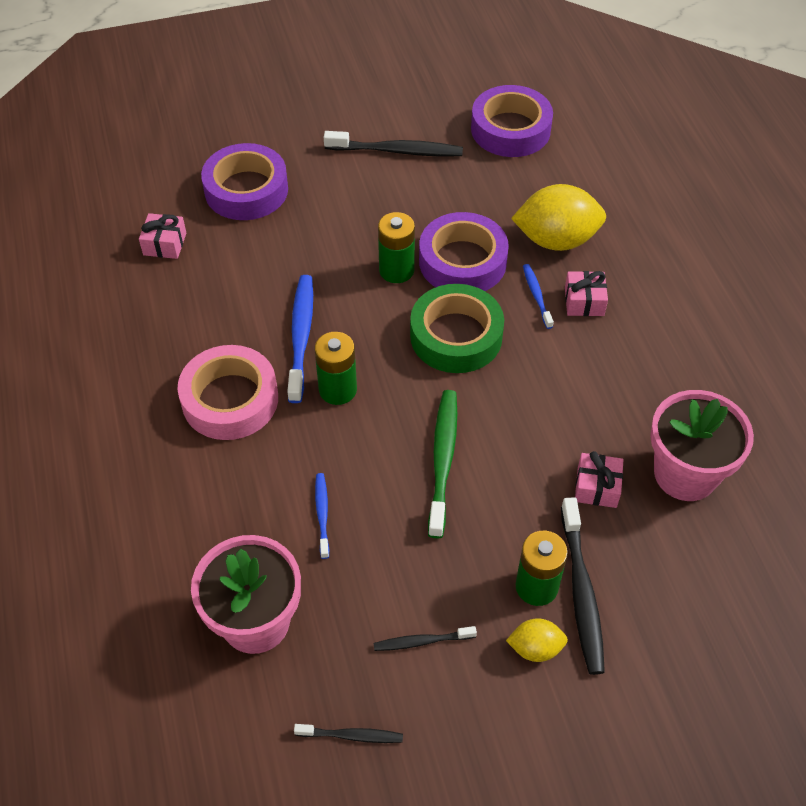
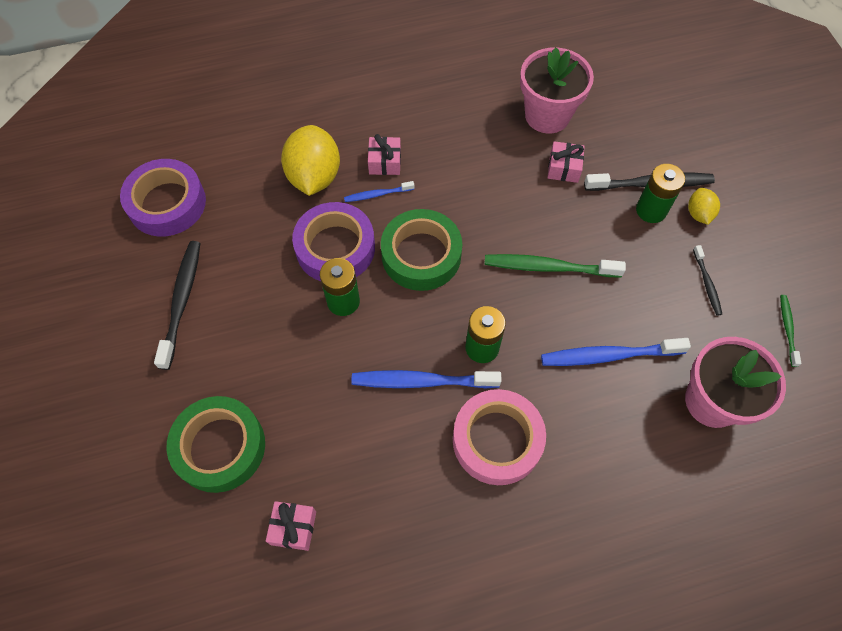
camera: 90 degrees left, 10 degrees up
purple tape [201,143,288,220] -> green tape [167,396,265,493]
black toothbrush [294,724,403,743] -> green toothbrush [780,295,801,367]
blue toothbrush [315,473,329,559] -> blue toothbrush [541,338,691,366], size x1.84

